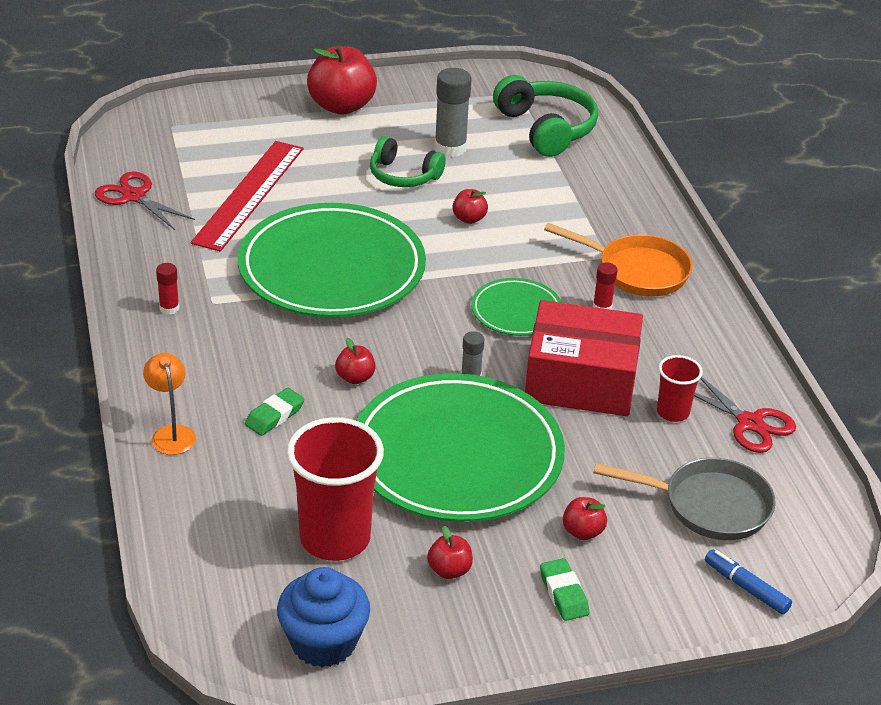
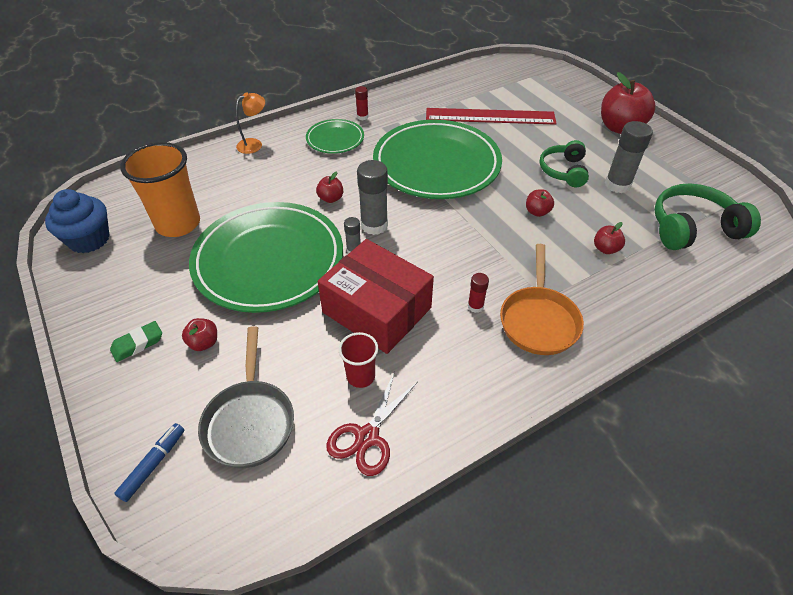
camera: 75 degrees right, 10 degrees up
red scissors [95,172,195,230] -> none
green eraser [245,388,304,436] -> none
red cup [287,417,384,561] -> orange cup [120,142,200,237]
red apple [427,526,473,579] -> red apple moved to [594,222,625,254]
green plate [471,278,562,336] -> green plate moved to [306,119,364,154]
green headphones [493,75,598,157] -> green headphones turned 150 degrees counterclockwise [654,184,761,250]
red box [525,300,643,416] -> red box turned 45 degrees counterclockwise [318,239,434,354]
none -> grey glue stick [357,160,388,235]

